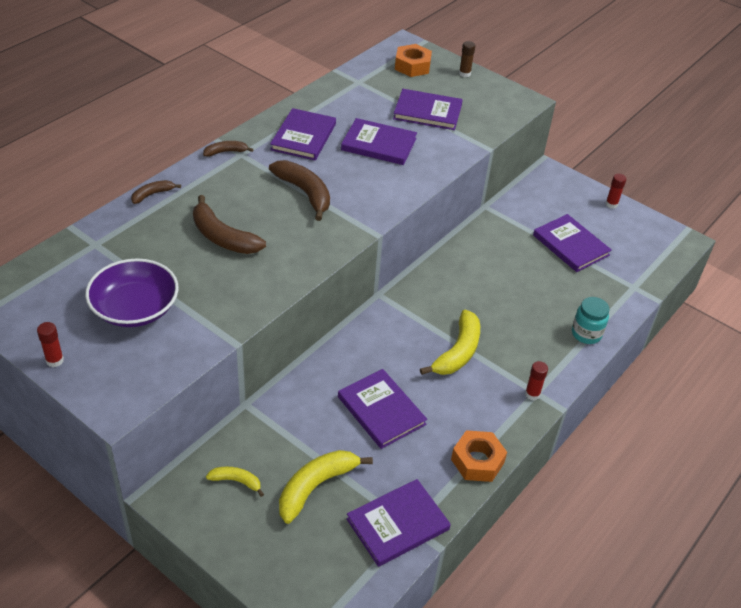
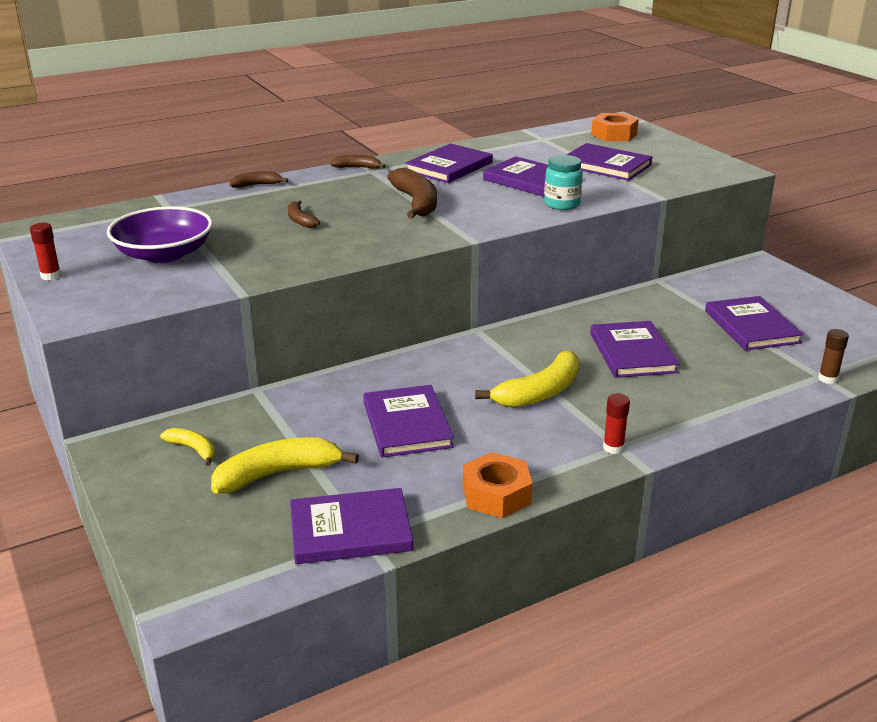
camera: 25 degrees right, 15 degrees down
brown banana [193,195,266,254] -> brown banana [288,200,320,228], size x0.54
brown glue stick [459,41,476,77] -> brown glue stick moved to [818,329,849,384]
turquoise jar [572,297,610,344] -> turquoise jar moved to [544,155,583,210]
red glue stick [606,174,626,209] -> none
none -> purple book [590,321,679,378]

